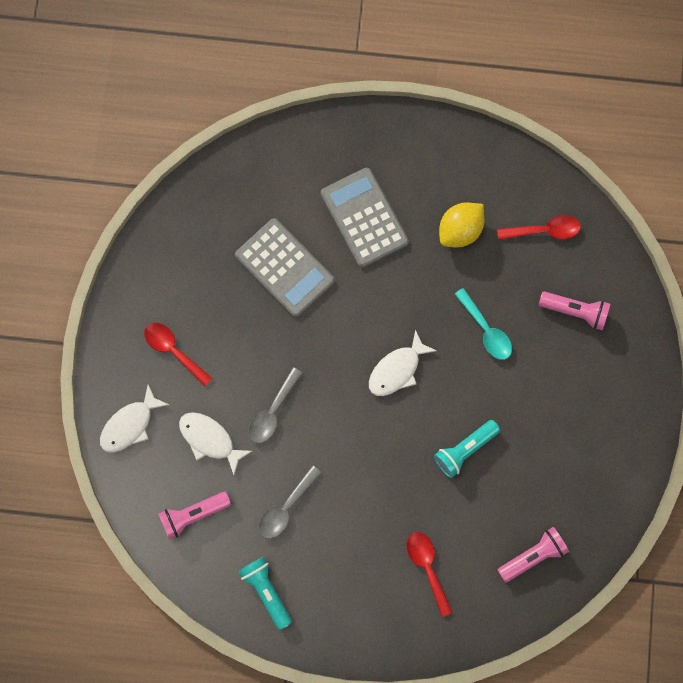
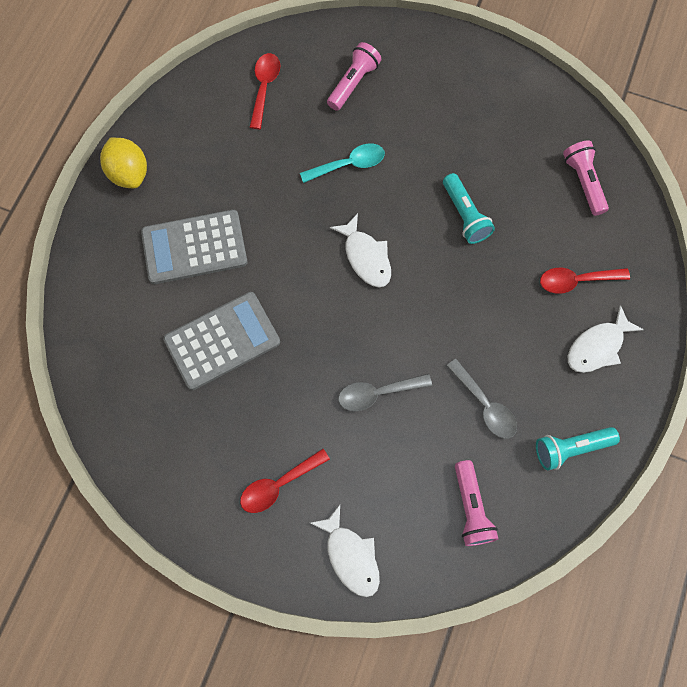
camera: 75 degrees left, 5 degrees down
white fish [179,412,252,475] -> white fish moved to [568,305,644,373]
grey spoon [248,367,303,443] -> grey spoon turned 120 degrees clockwise [338,374,432,411]
yellow lemon [439,202,484,247] -> yellow lemon moved to [100,138,147,188]

